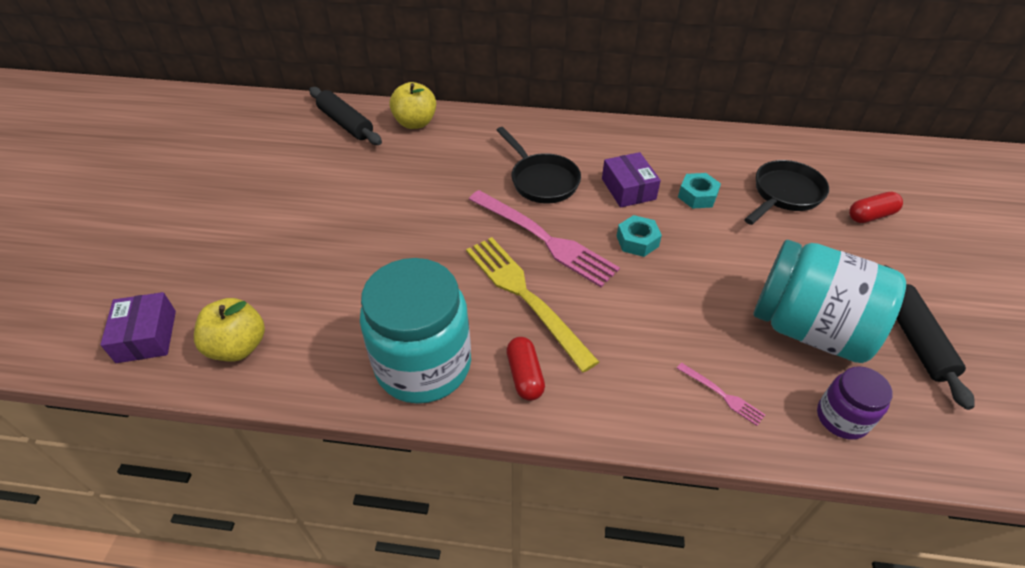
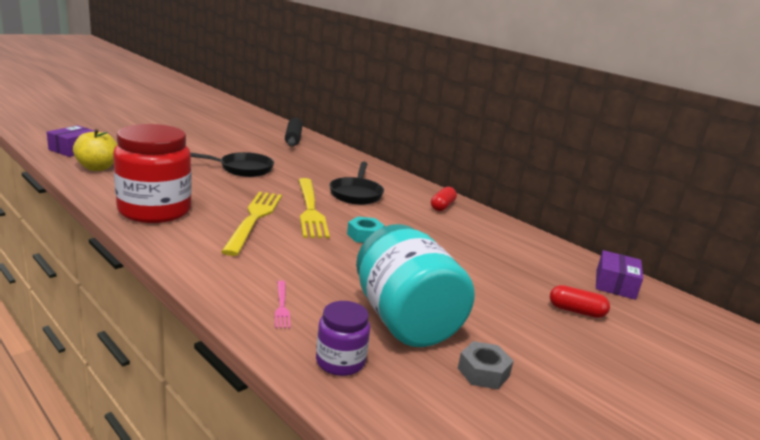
camera: 35 degrees right, 25 degrees down
turquoise jar [360,258,471,404] -> red jar [113,124,192,223]
yellow apple [389,82,436,129] -> none
pink fork [468,190,620,287] -> yellow fork [299,178,330,238]
red capsule [506,337,545,401] -> red capsule moved to [431,187,457,211]
purple box [602,152,661,208] -> purple box moved to [596,250,643,300]
turquoise nut [678,173,721,209] -> none
black pan [744,160,829,225] -> black pan moved to [190,152,274,177]
black rolling pin [883,265,975,410] -> grey nut [458,341,514,389]

